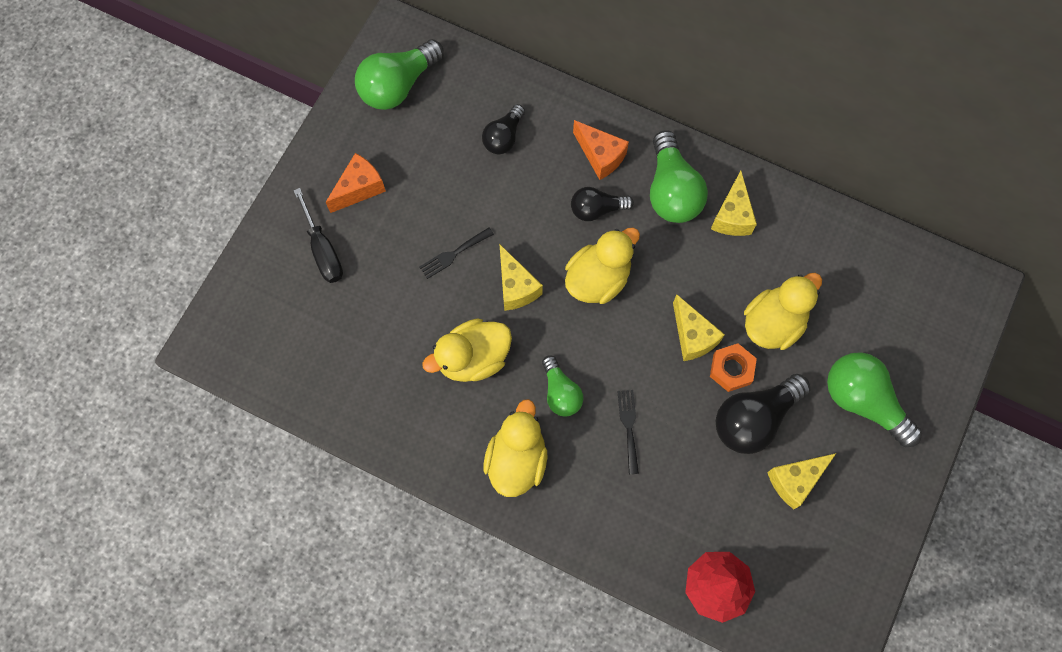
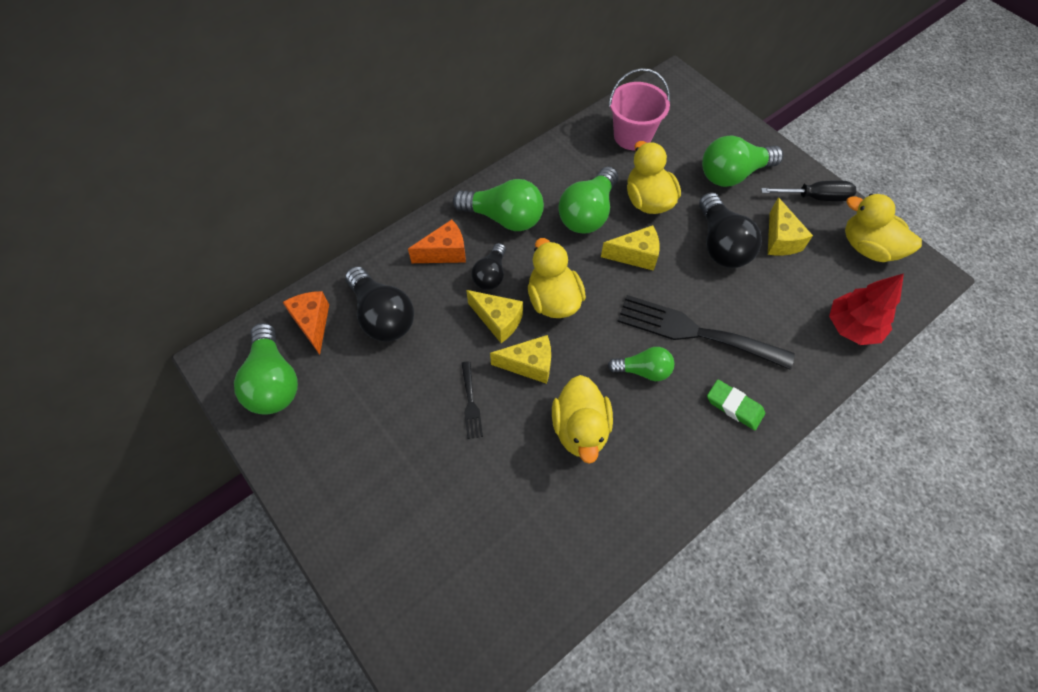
camera: 65 degrees left, 10 degrees down
black screwdriver [293,188,343,283] -> black screwdriver moved to [761,180,856,201]
orange cheese [326,153,386,213] -> orange cheese moved to [283,291,329,355]
black light bulb [482,104,525,154] -> black light bulb [345,266,414,342], size x1.65
yellow duck [484,399,547,497] -> yellow duck moved to [845,193,922,262]
black fork [617,390,639,474] -> black fork [617,295,795,370], size x2.22
orange nut [710,344,757,392] -> none
yellow cheese [711,171,757,236] -> yellow cheese moved to [466,290,523,343]
none -> green light bulb [558,166,619,234]
none -> pink bucket [609,68,670,150]
none -> green eraser [707,380,765,430]

